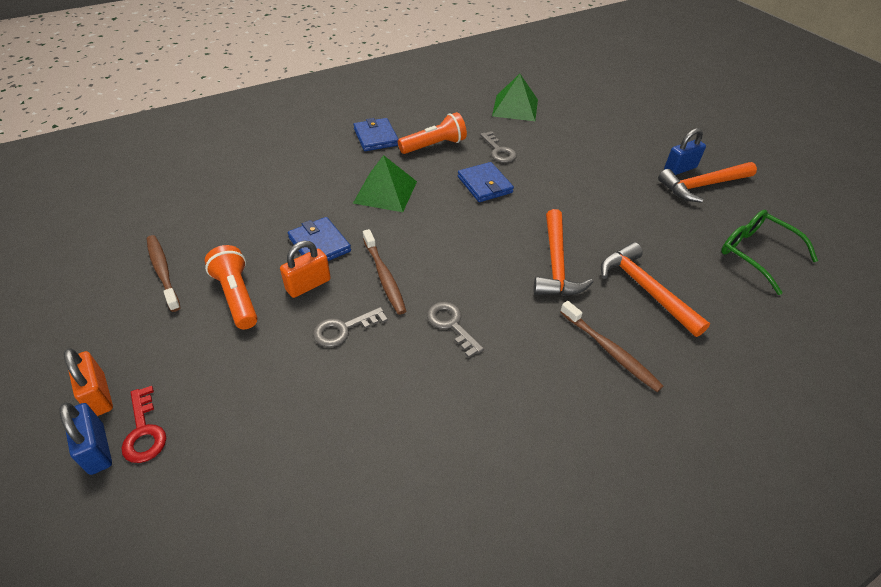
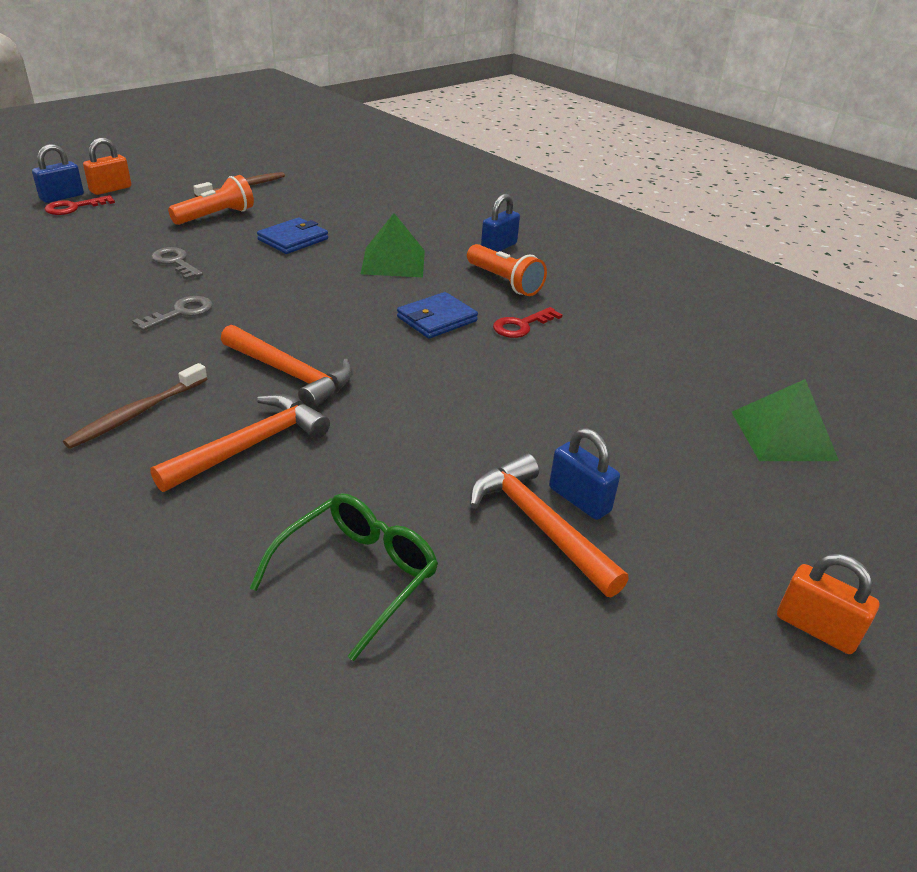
camera: 75 degrees right, 10 degrees down
orange padlock [280,241,331,298] -> orange padlock moved to [777,554,879,654]
blue wallet [353,118,399,151] -> blue padlock [481,194,520,252]
brown toothbrush [363,229,406,315] -> none
grey key [480,131,517,163] -> red key [493,307,562,338]
green pyramid [492,74,538,121] -> green pyramid moved to [732,379,839,461]
orange hammer [534,209,594,296] -> orange hammer turned 135 degrees counterclockwise [221,325,353,409]

